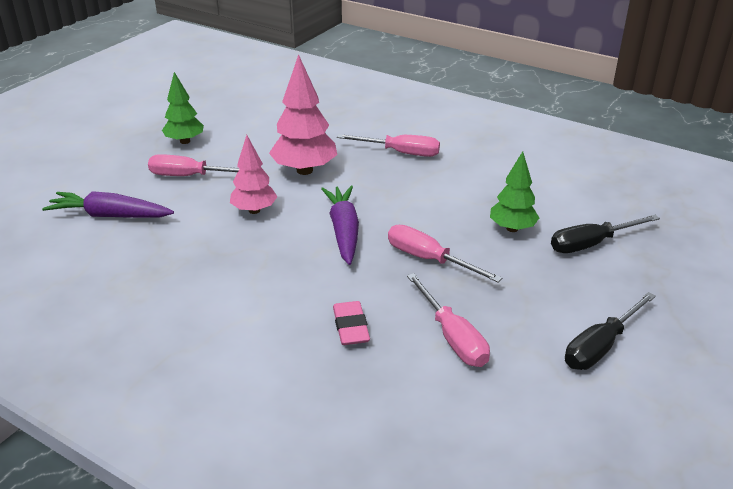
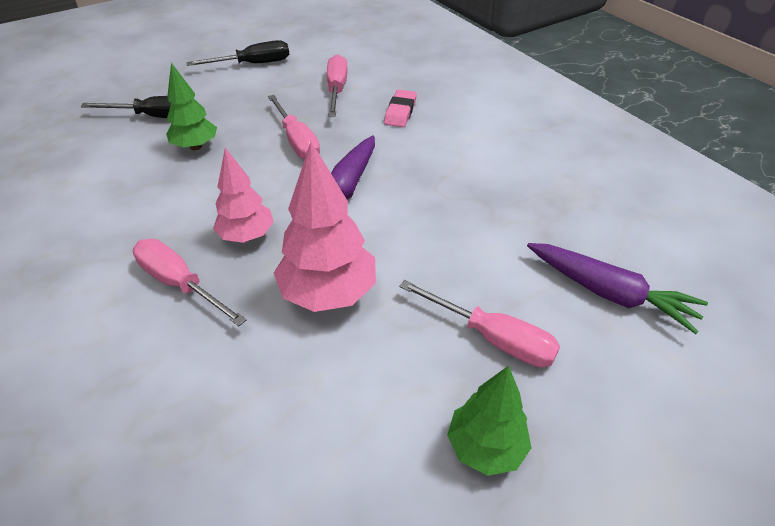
camera: 155 degrees left, 10 degrees up
pink tree [230,135,277,214] -> pink tree moved to [213,148,274,243]

